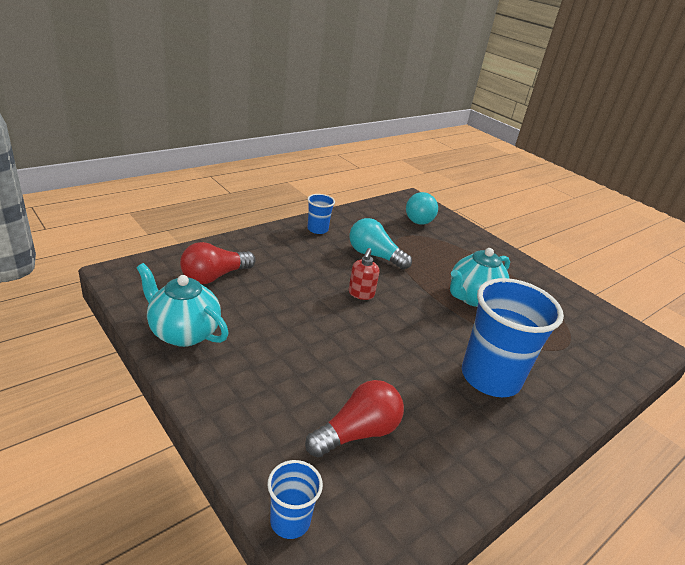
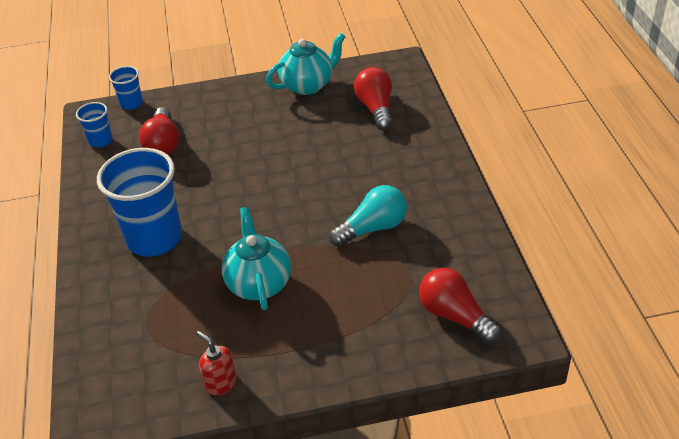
camera: 125 degrees right, 10 degrees up
blue cup [307,194,335,234] -> blue cup moved to [76,102,113,148]
red soap dispenser [348,248,379,300] -> red soap dispenser moved to [196,331,237,396]
turquoise light bulb [406,192,438,225] -> red light bulb [419,268,501,344]

